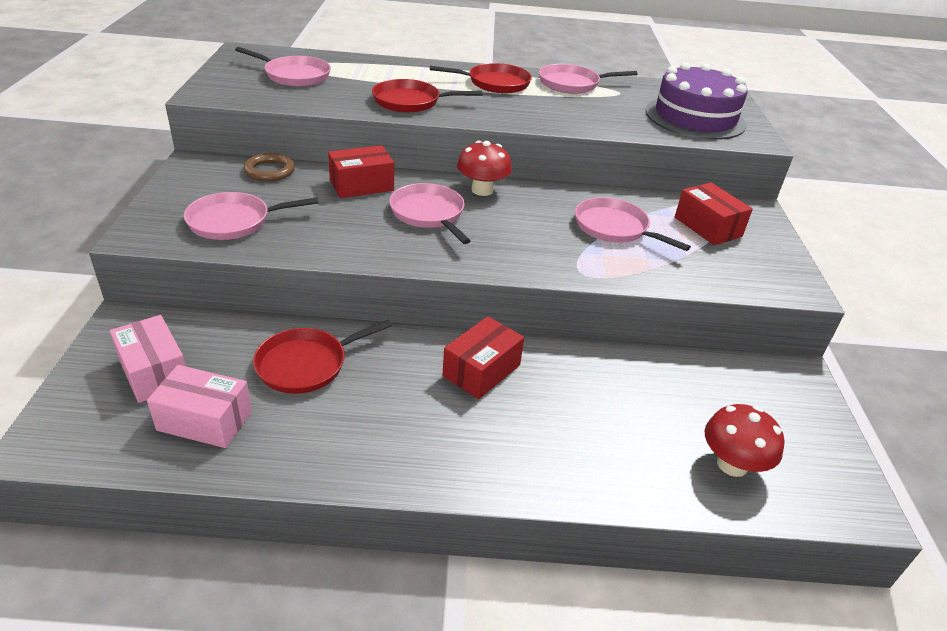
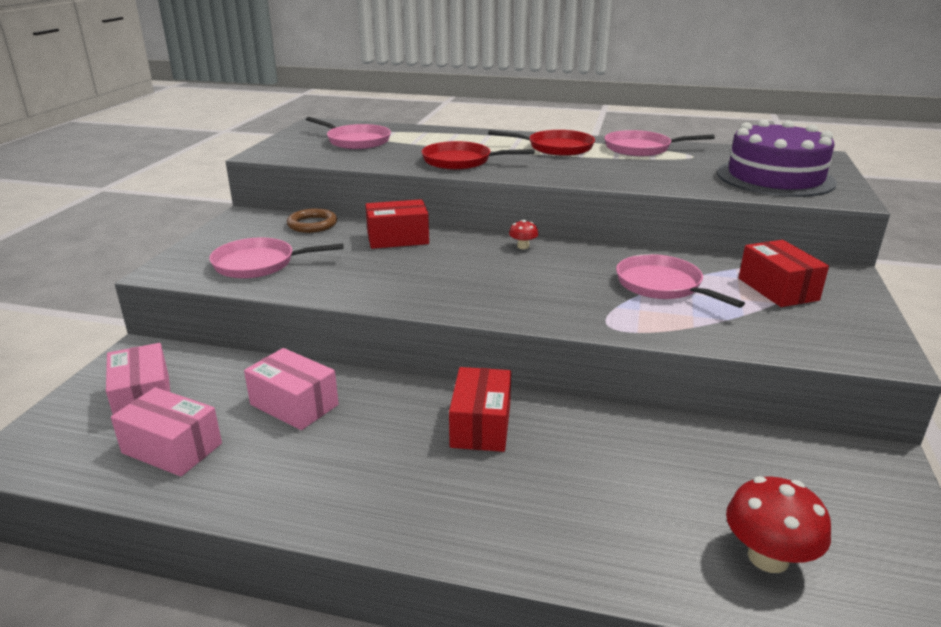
camera: 15 degrees right, 10 degrees down
red pan [253,320,392,394] -> pink box [244,348,339,430]
pink pan [389,183,471,244] -> none
red box [442,316,524,399] -> red box turned 45 degrees counterclockwise [449,367,511,452]
red mushroom [457,141,512,196] -> red mushroom [509,220,538,249], size x0.50

